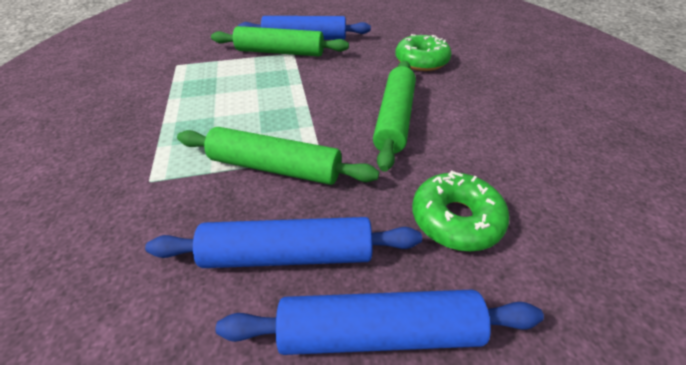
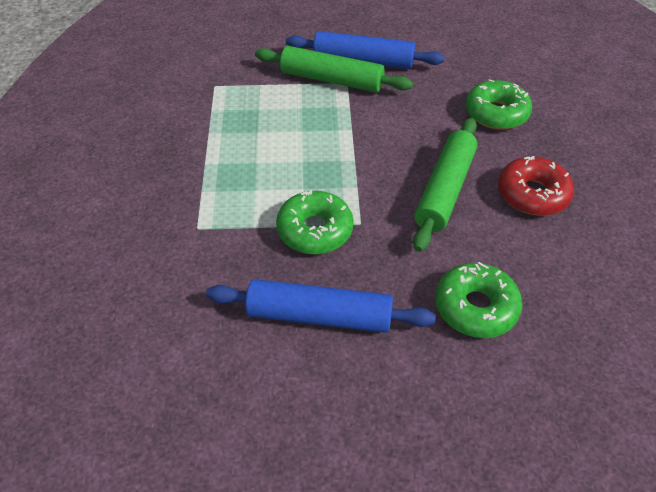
camera: 10 degrees right, 5 degrees up
green rolling pin [177,127,379,185] -> green donut [276,190,353,254]
blue rolling pin [216,289,544,355] -> none
none -> red donut [498,156,574,216]

